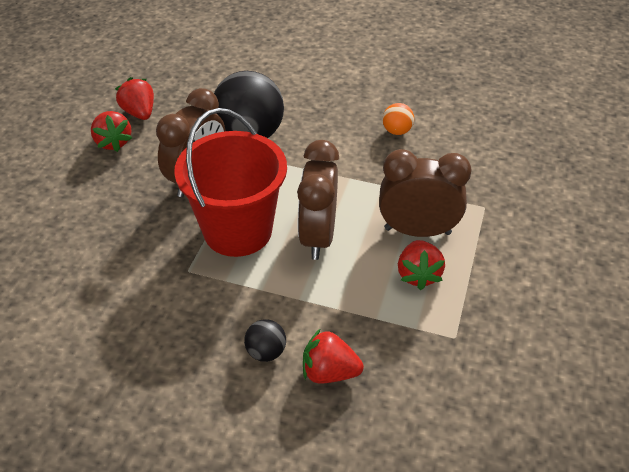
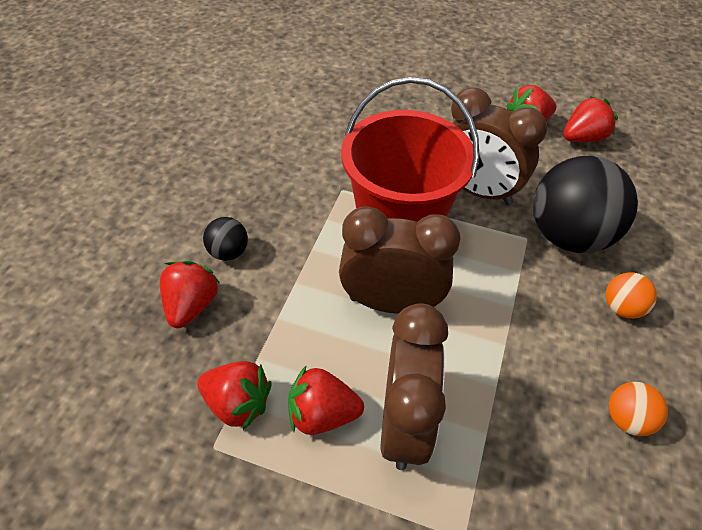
camera: 90 degrees right, 5 degrees up
none -> red strawberry [197,361,272,430]
none -> orange ball [606,272,657,319]

